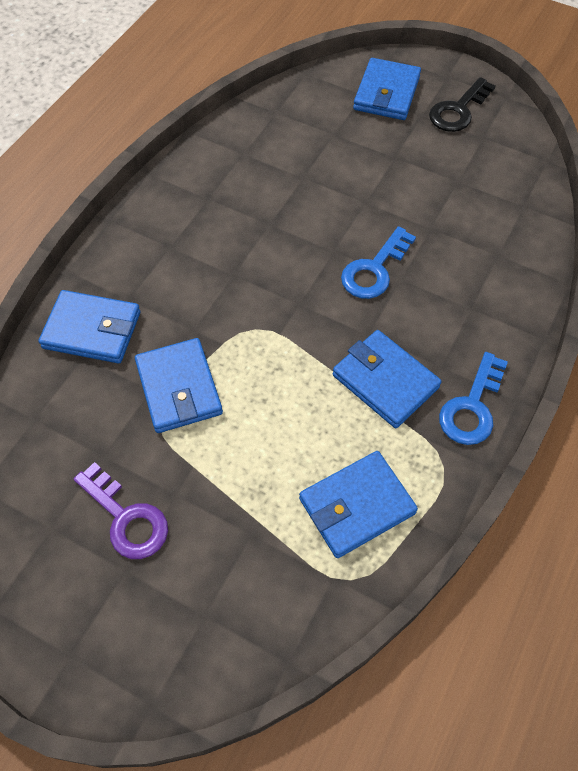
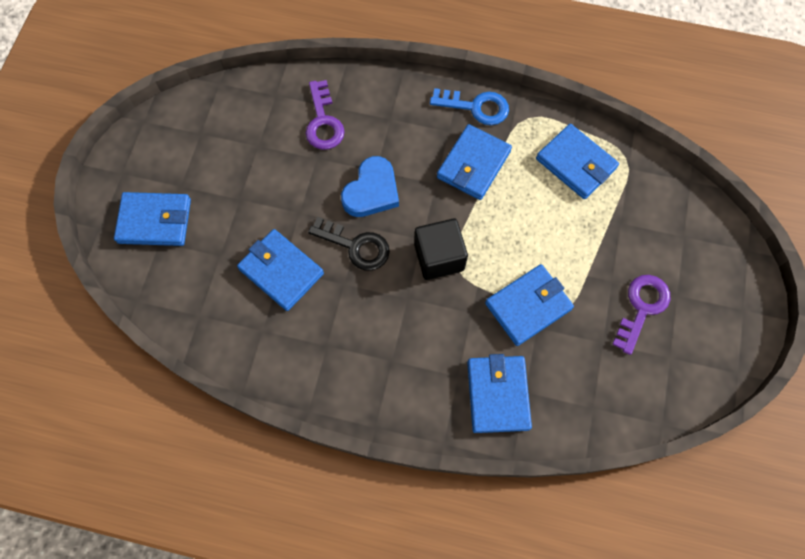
camera: 105 degrees left, 10 degrees up
blue key [341,226,416,299] -> blue heart [341,156,399,217]
black key [429,77,496,132] -> black key moved to [308,217,390,271]
none -> blue wallet [237,229,324,311]
none -> purple key [305,80,345,150]
none -> black cube [414,218,468,280]

